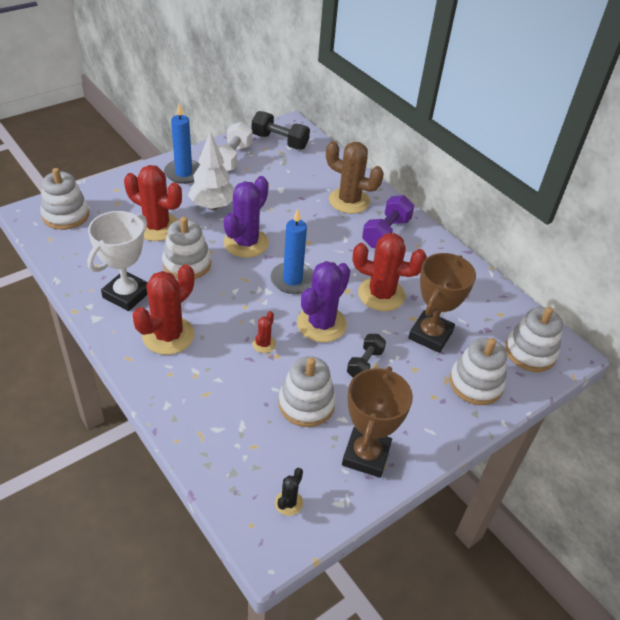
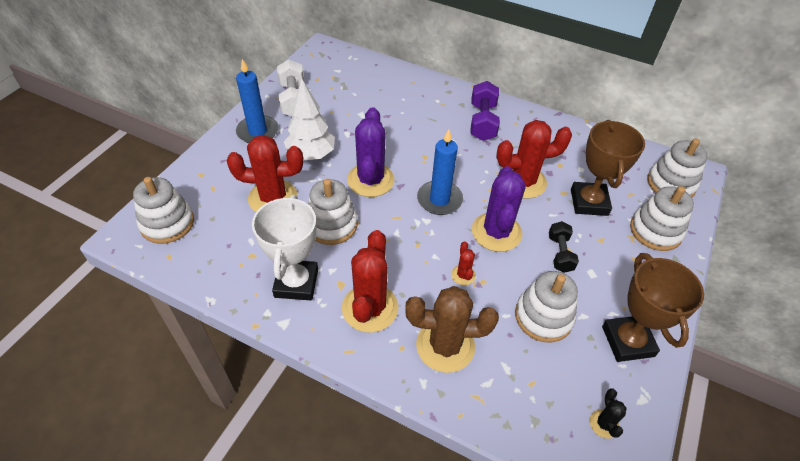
camera: 25 degrees left, 5 degrees up
black dumbbell [252,111,310,150] -> none
brown cactus [326,141,384,214] -> brown cactus moved to [405,286,499,373]

